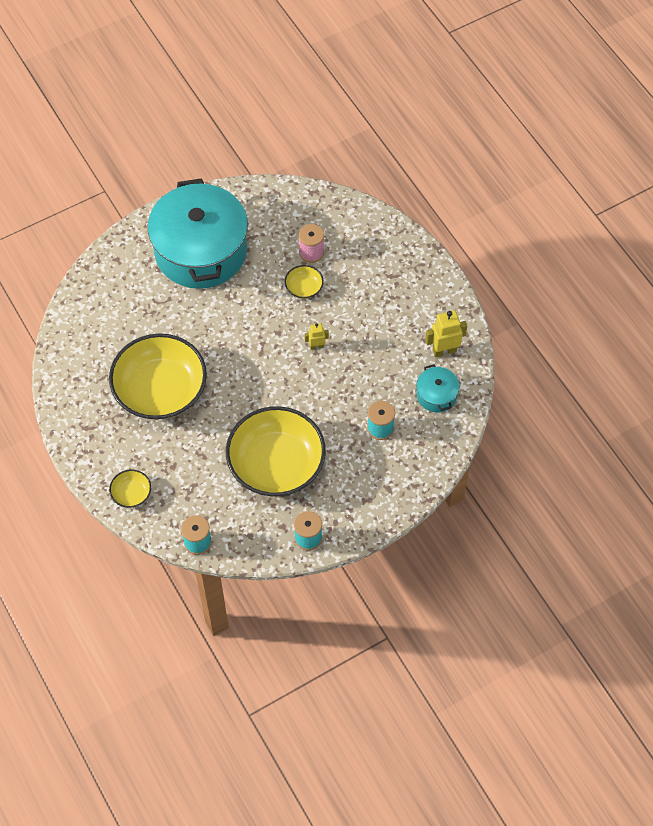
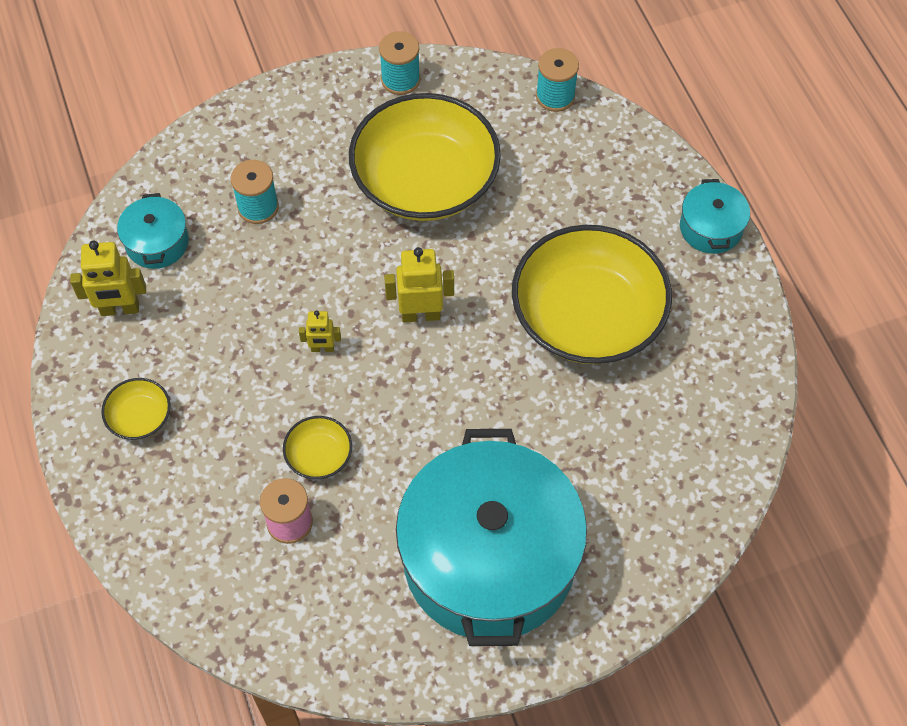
camera: 170 degrees left, 0 degrees up
yellow bowl [109,470,151,508] -> yellow bowl moved to [101,378,170,440]
none -> yellow robot [384,247,454,322]
none -> turquoise pot [680,179,750,254]

